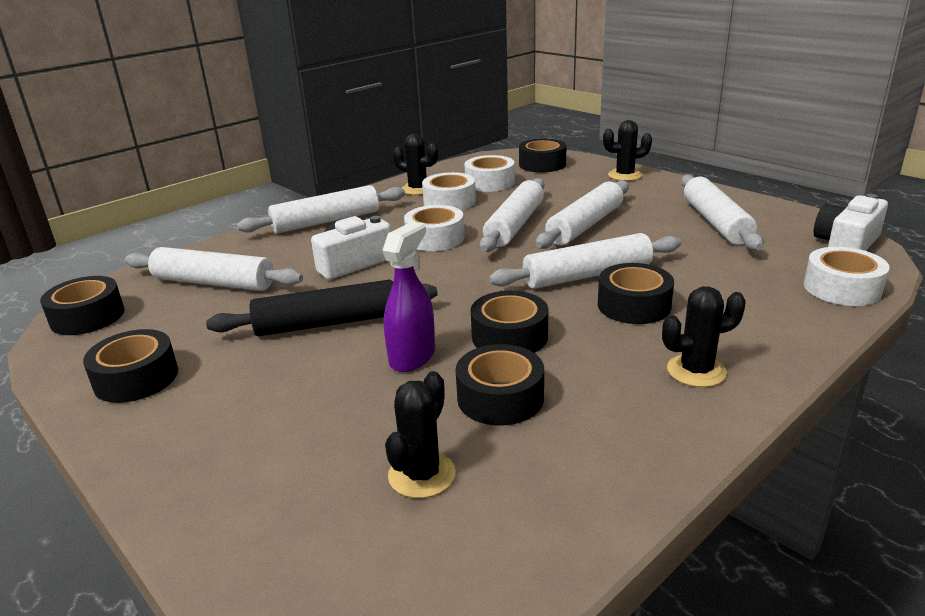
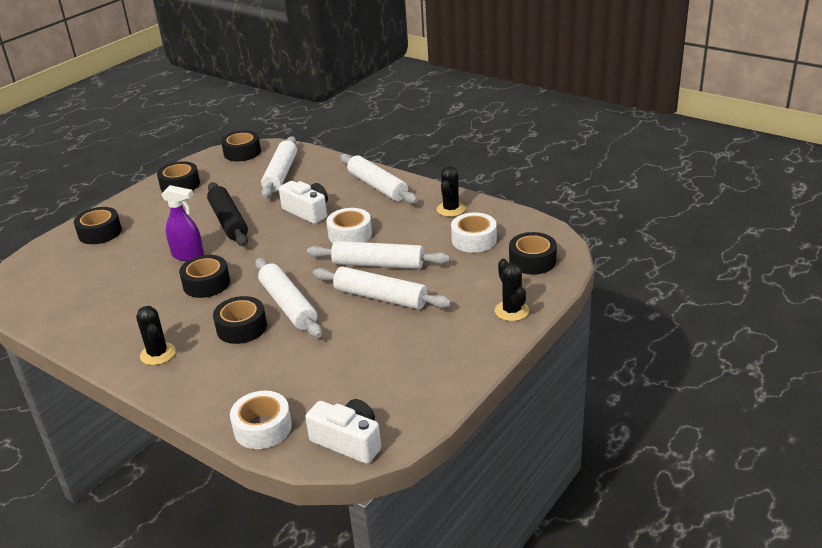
camera: 80 degrees right, 5 degrees up
black cactus [385,371,456,498] -> none
white tape [422,172,476,210] -> none
black tape [456,344,544,425] -> black tape moved to [74,207,122,244]
white rolling pin [681,174,764,251] -> none

